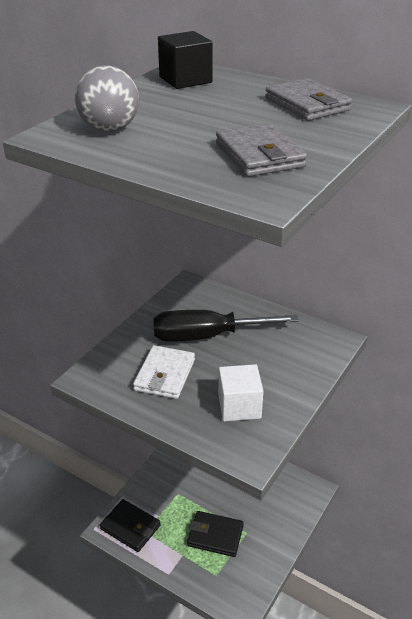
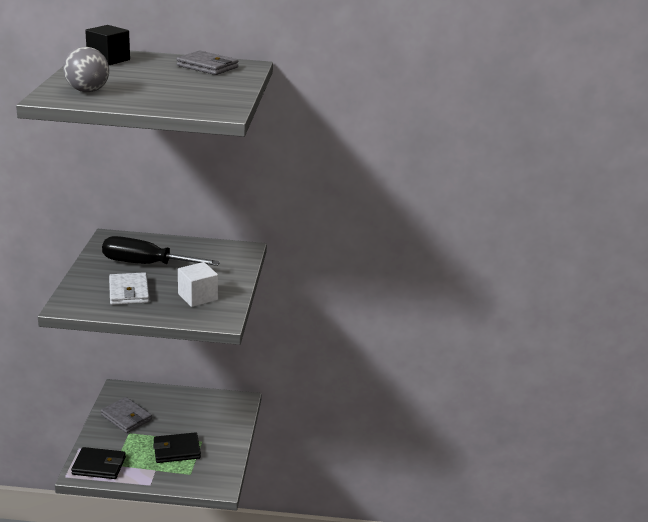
camera: 30 degrees left, 10 degrees down
black screwdriver [153,310,299,342] -> black screwdriver turned 45 degrees clockwise [102,236,220,266]
grey wallet [216,123,307,177] -> grey wallet moved to [101,397,152,433]

